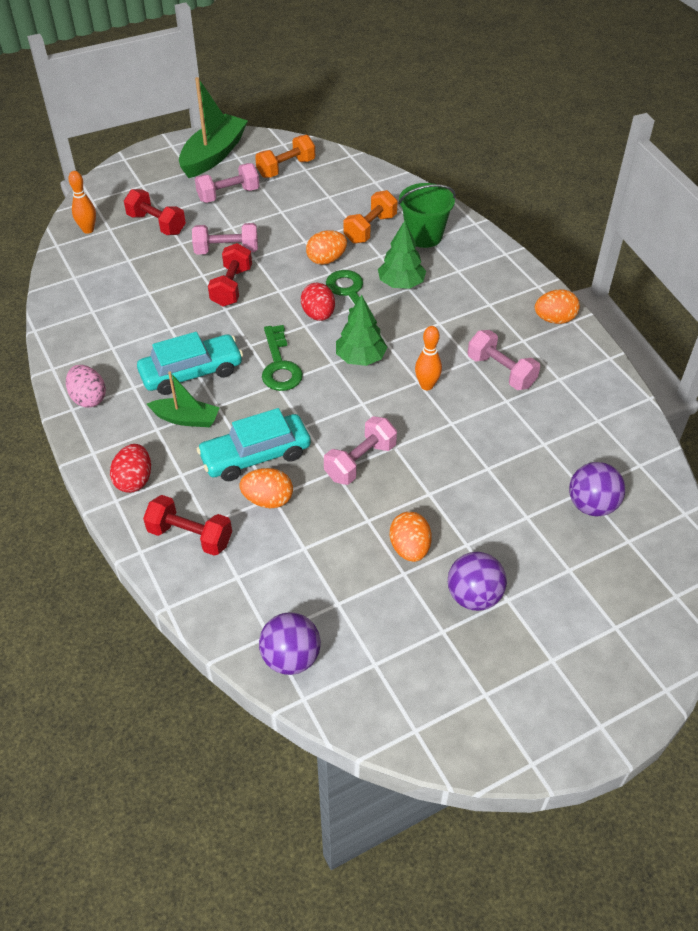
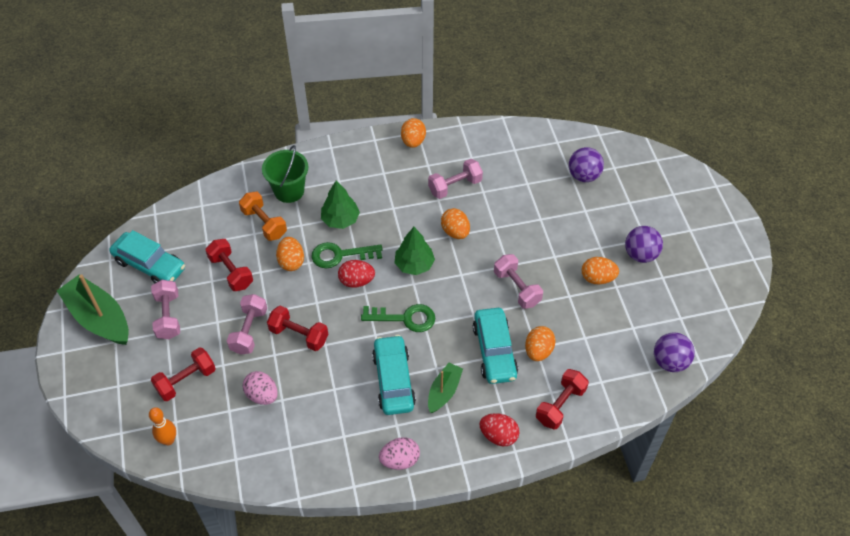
camera: 75 degrees left, 5 degrees up
orange dumbbell [255,135,315,178] -> turquoise car [109,230,185,283]
orange bowling pin [415,326,442,390] -> orange egg [441,208,470,239]
none -> red dumbbell [206,239,253,291]
none -> pink egg [243,371,278,405]

